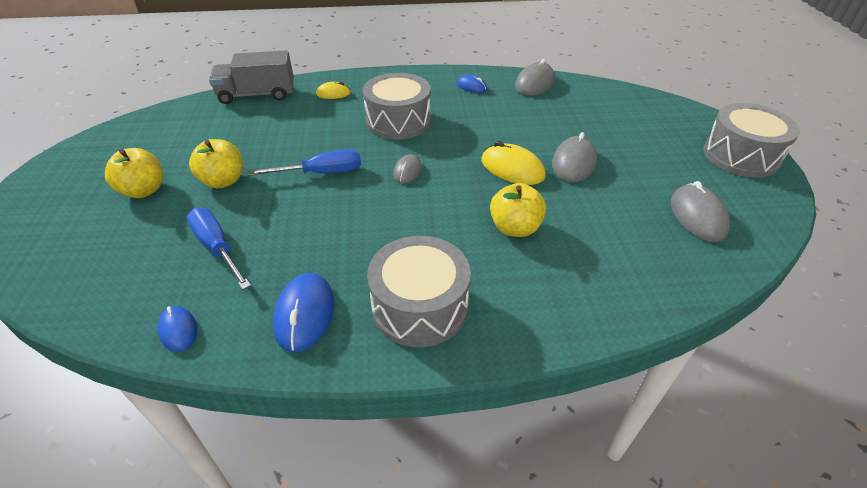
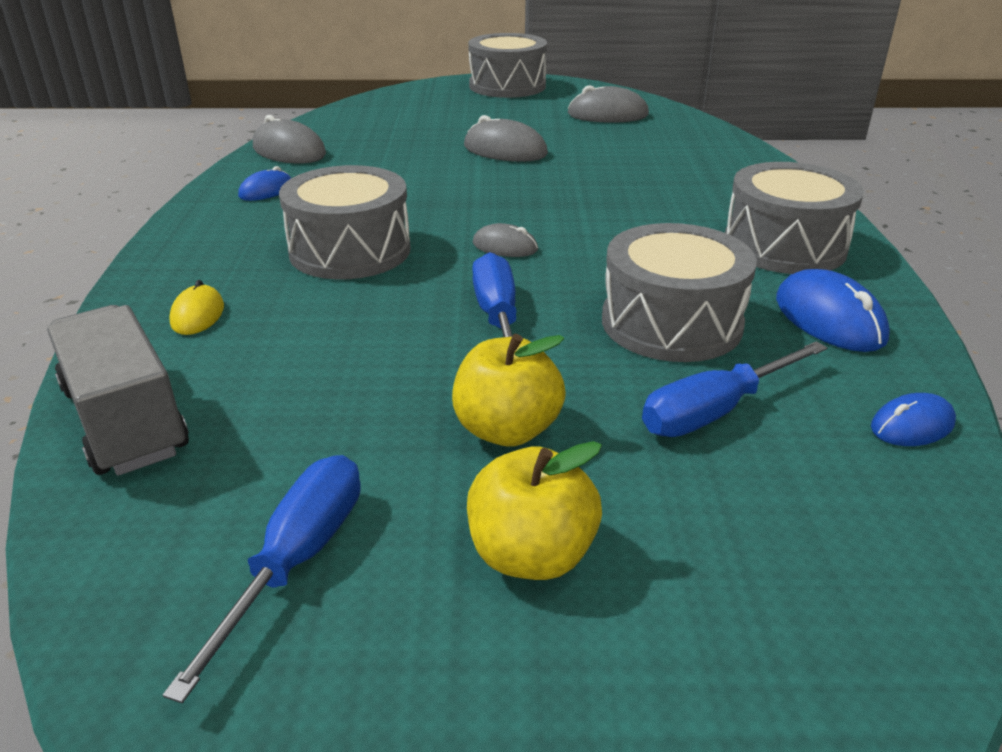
camera: 85 degrees left, 10 degrees down
grey truck [209,50,294,104] -> grey truck turned 150 degrees clockwise [47,305,189,475]
blue mouse [273,273,335,353] -> blue mouse turned 60 degrees clockwise [776,269,890,352]
yellow mouse [482,141,546,185] -> none
yellow apple [490,183,546,237] -> none
none -> blue screwdriver [163,455,361,703]
none -> grey drum [602,223,757,362]

